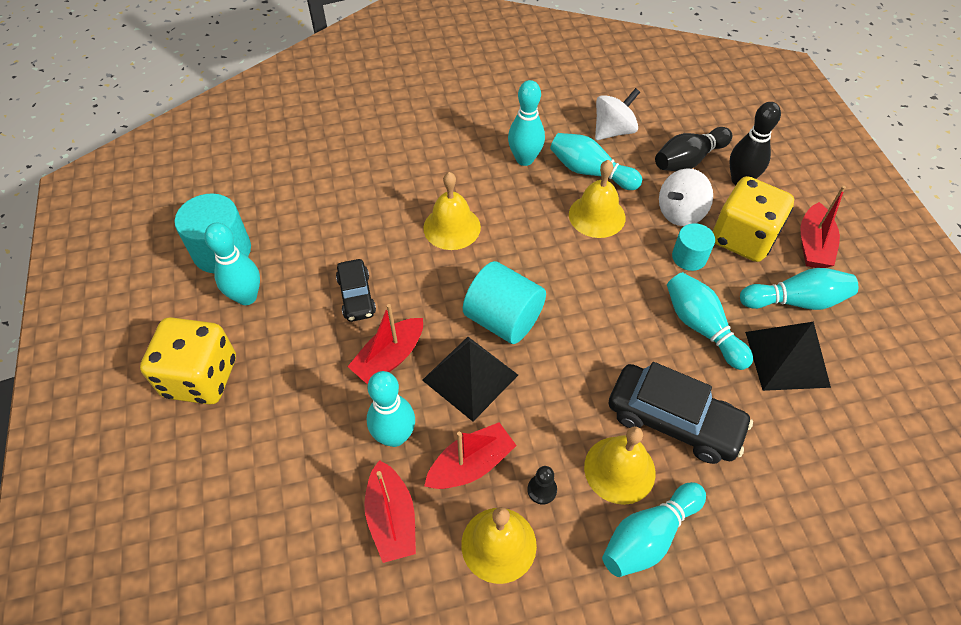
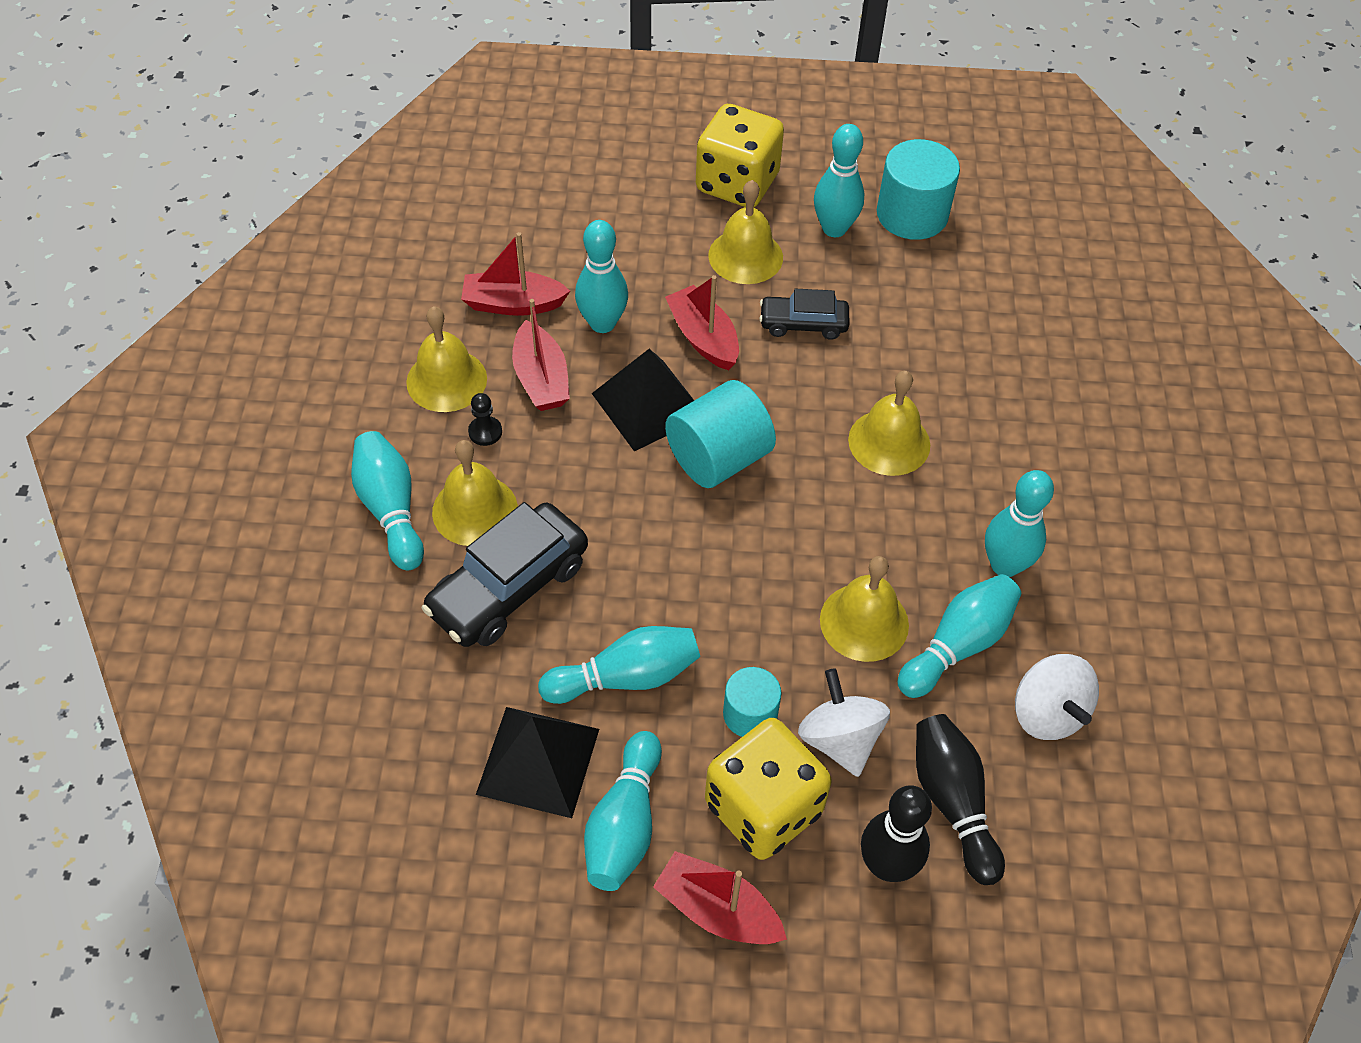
camera: 105 degrees right, 0 degrees up
none -> yellow bell [708,180,783,284]

